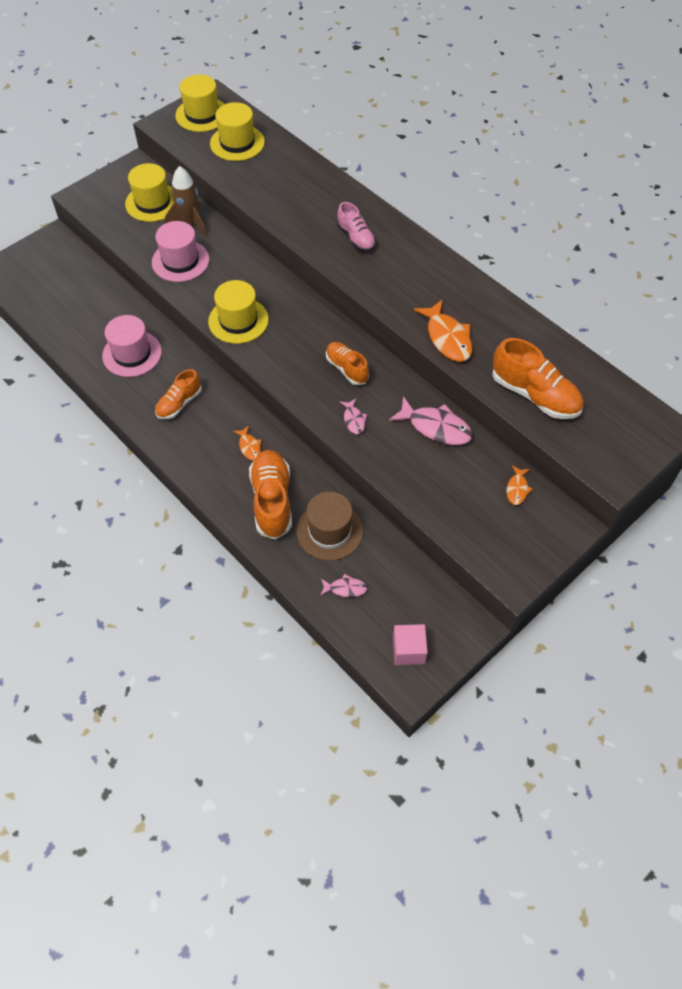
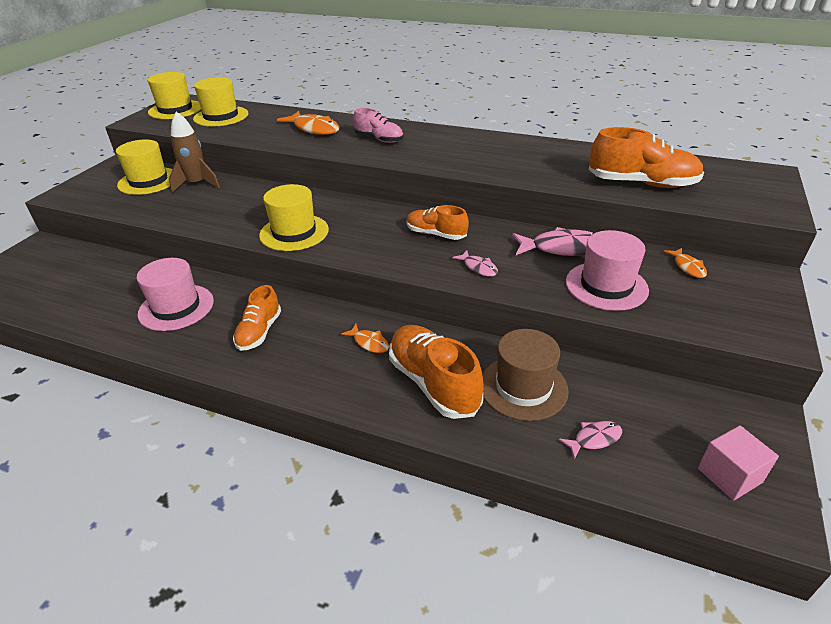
camera: 25 degrees left, 20 degrees down
pink hat [152,221,209,282] -> pink hat moved to [566,230,649,311]
orange fish [414,299,472,362] -> orange fish moved to [277,111,339,135]

